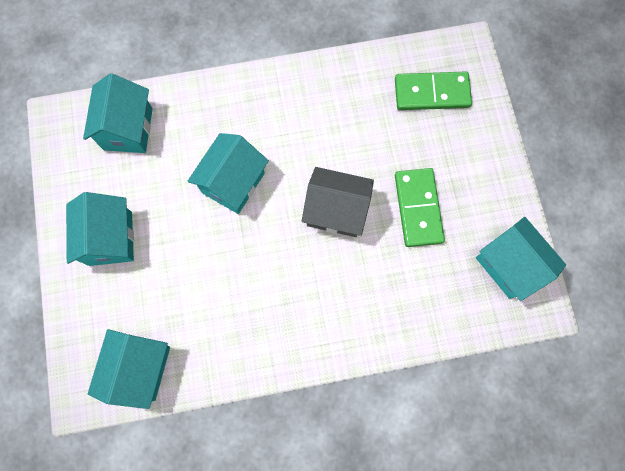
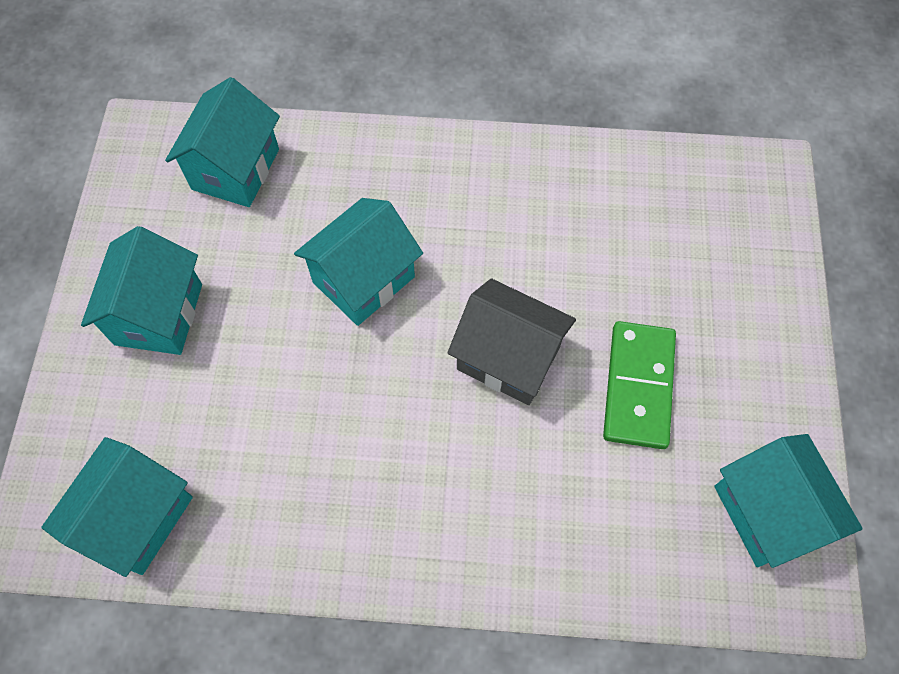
camera: 15 degrees right, 10 degrees down
green domino [395,72,472,110] -> none

